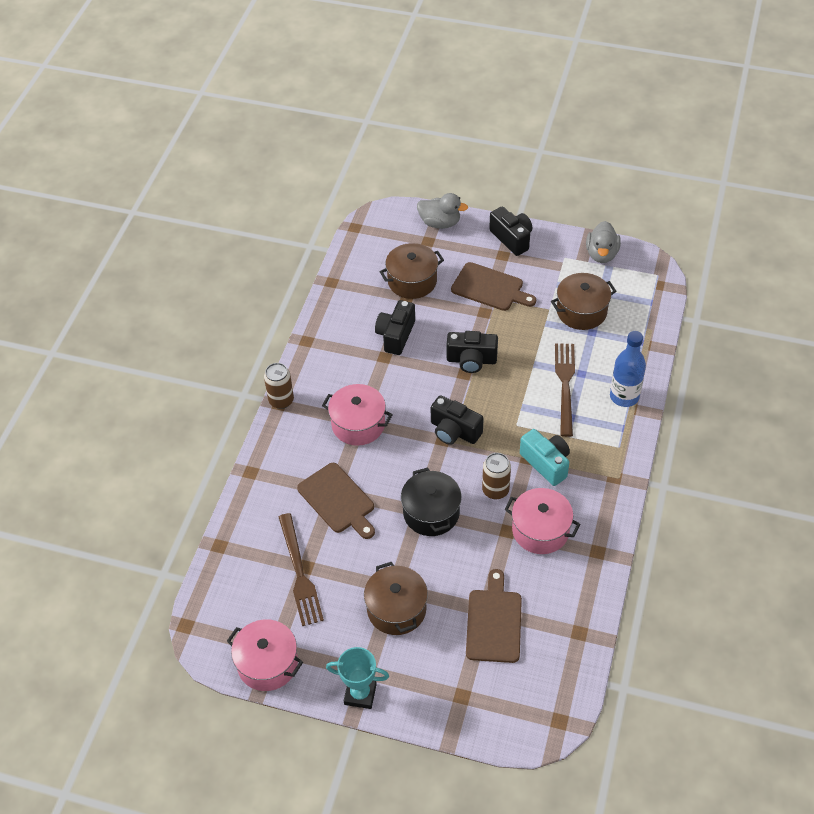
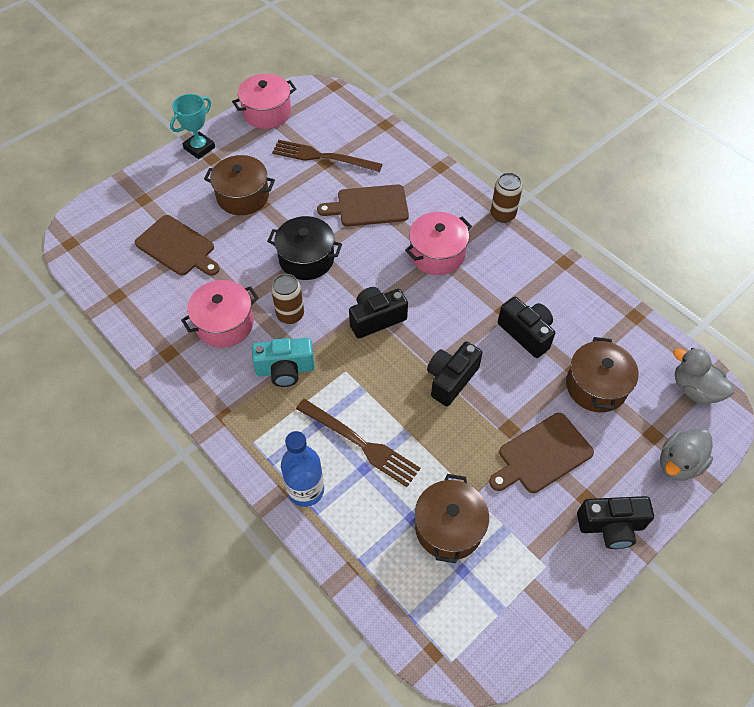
camera: 120 degrees right, 5 degrees up
grey duck [586,221,621,263] -> grey duck moved to [673,348,734,404]

